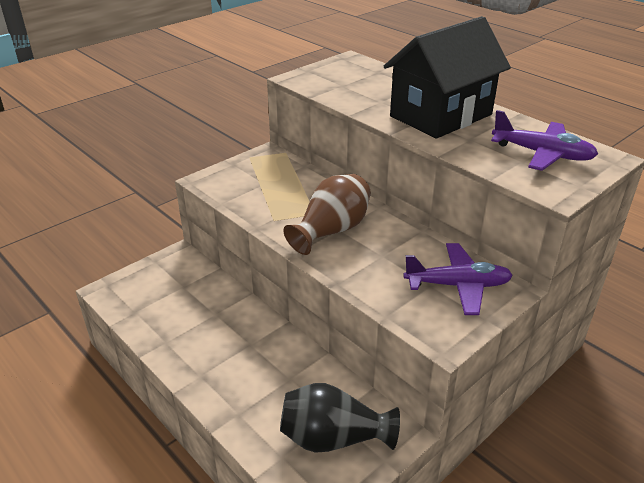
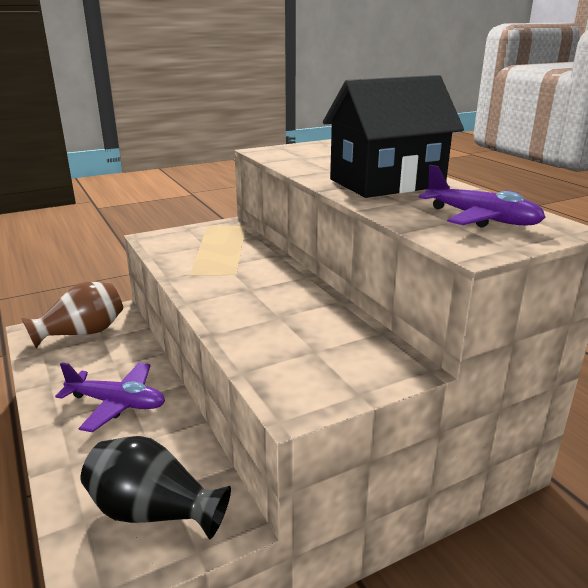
camera: 15 degrees right, 10 degrees down
brown vase [284,174,371,255] -> brown vase moved to [21,282,123,348]
purple plane [403,243,513,315] -> purple plane moved to [55,362,165,432]

